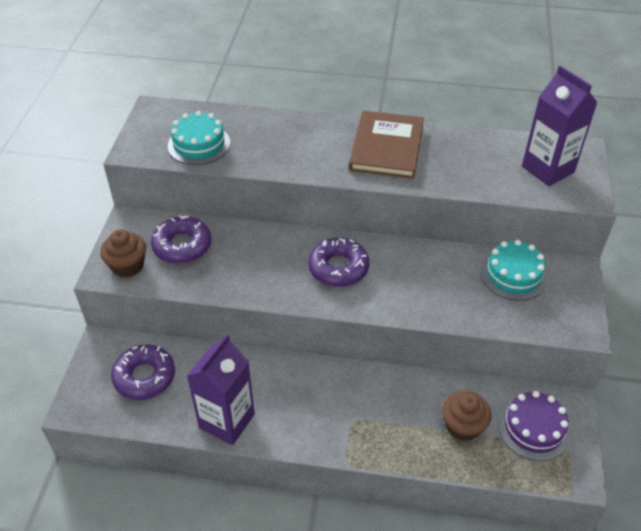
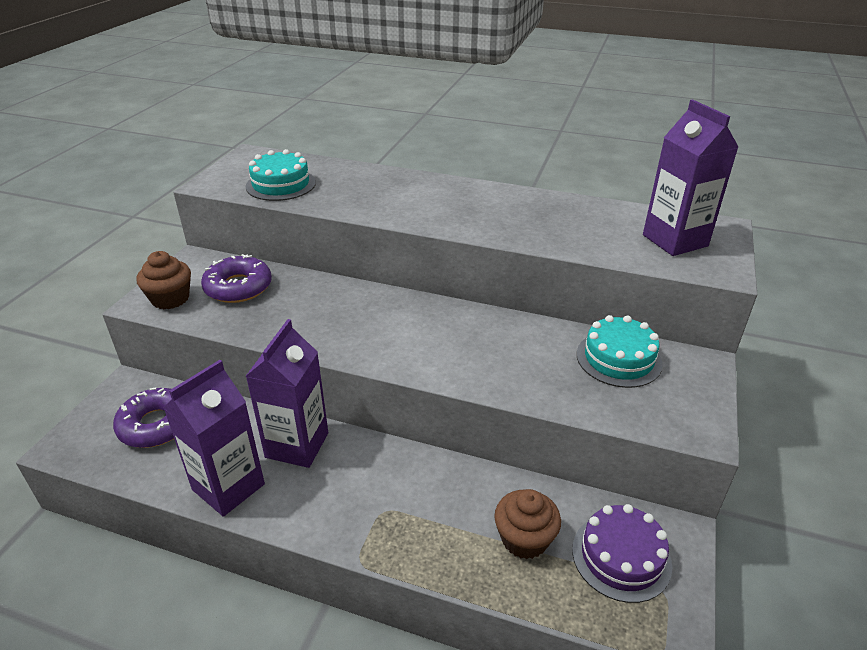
camera: 10 degrees right, 10 degrees down
purple donut [308,238,369,287] -> none
brown book [349,111,424,179] -> none
none -> purple carton [246,319,328,468]

